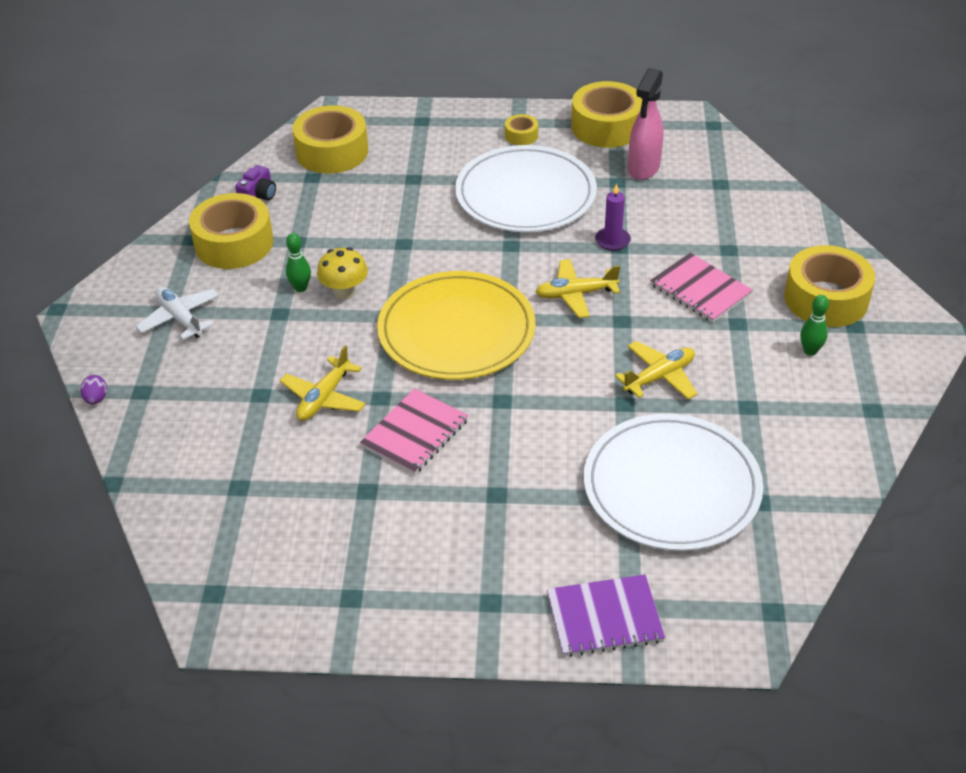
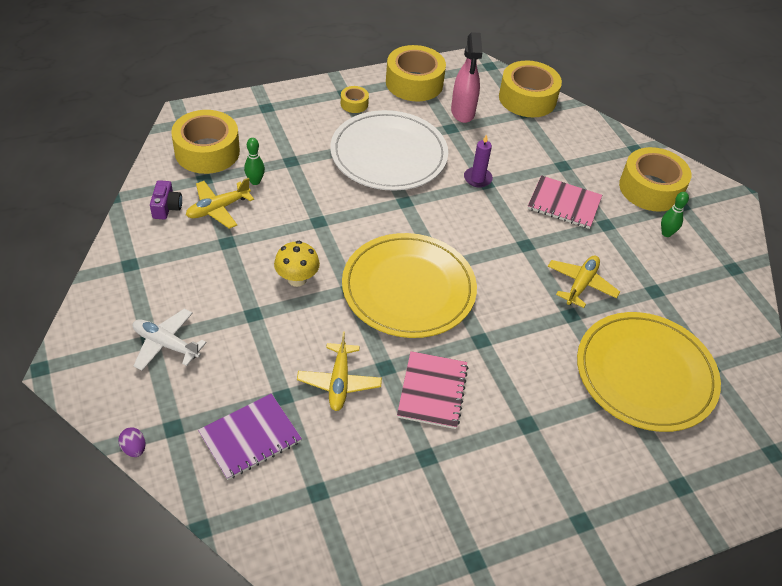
camera: 30 degrees left, 5 degrees up
yellow tape [189,193,273,269] -> yellow tape moved to [499,60,562,117]
green bowling pin [286,233,311,292] -> green bowling pin moved to [244,138,265,185]
yellow plane [535,259,620,318] -> yellow plane moved to [186,178,254,229]
purple notebook [547,575,665,657] -> purple notebook moved to [198,393,302,480]
white plate [584,413,763,551] -> yellow plate [577,312,721,432]

